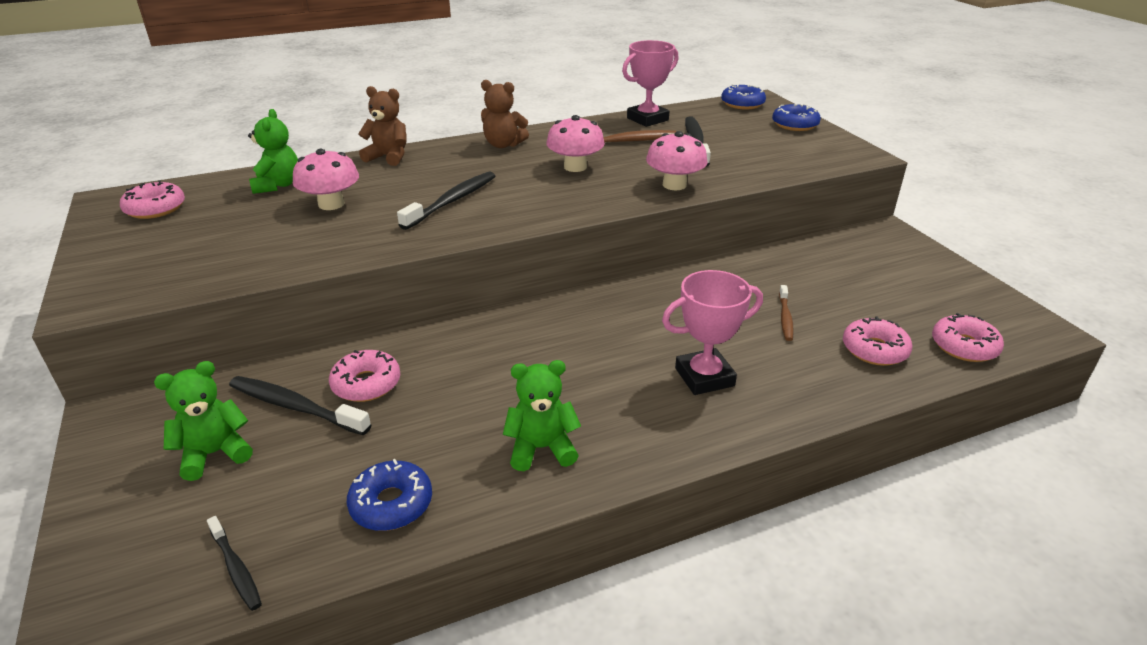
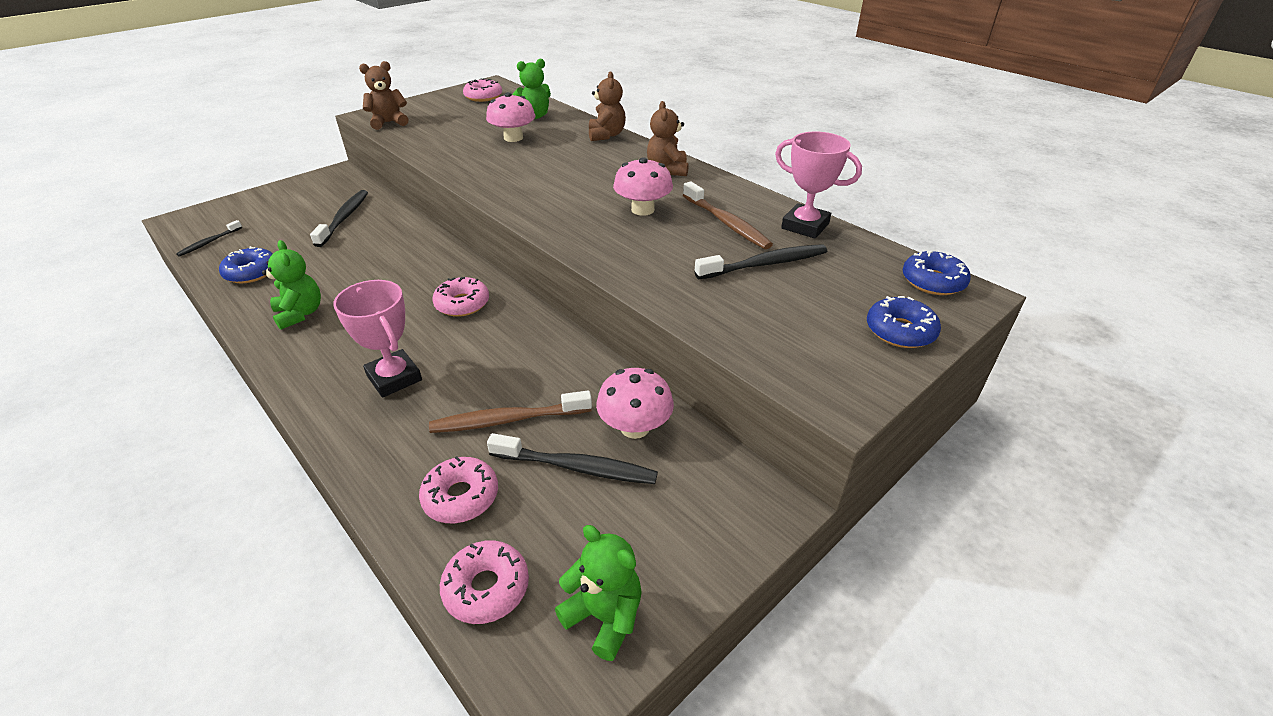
camera: 70 degrees right, 5 degrees up
green teddy bear [154,361,253,481] -> green teddy bear moved to [555,525,642,661]
pink donut [329,350,400,402] -> pink donut moved to [432,277,489,317]
black toothbrush [397,171,495,230] -> black toothbrush moved to [487,433,658,484]
pink mushroom [646,131,708,190] -> pink mushroom moved to [596,368,674,439]
brown toothbrush [779,285,794,341] -> brown toothbrush [429,390,592,433], size x1.71
none -> brown teddy bear [359,61,408,130]

